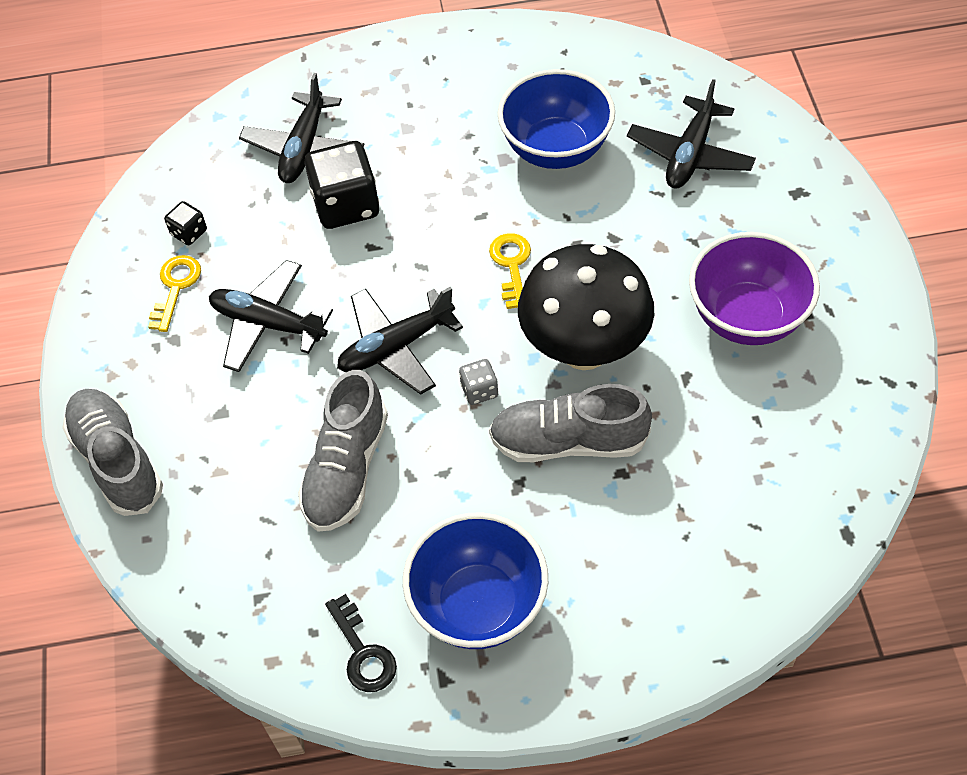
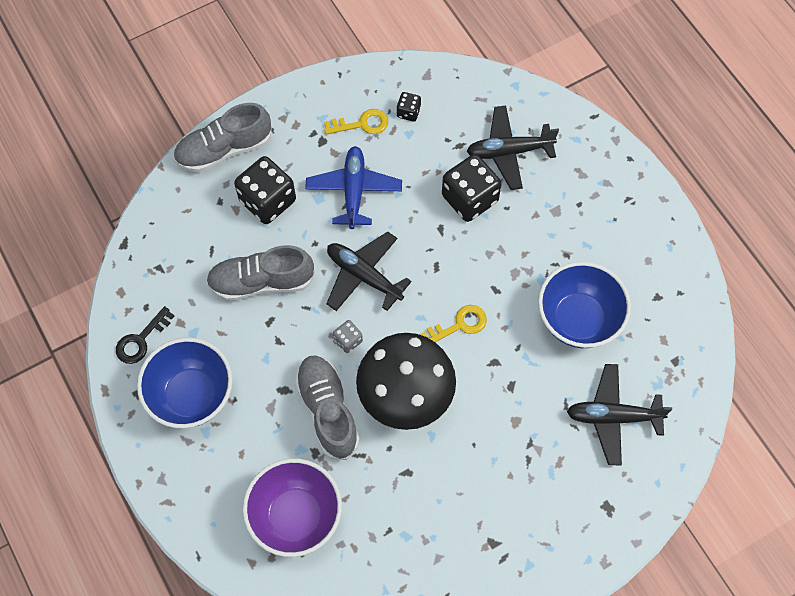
camera: 65 degrees right, 10 degrees up
grey shoe [62,389,163,516] -> grey shoe turned 150 degrees counterclockwise [173,103,272,172]
black plane [209,260,333,372] -> blue plane [305,146,402,229]
purple bowl [689,232,820,345] -> purple bowl moved to [243,458,342,557]
none -> black dice [234,156,296,224]

